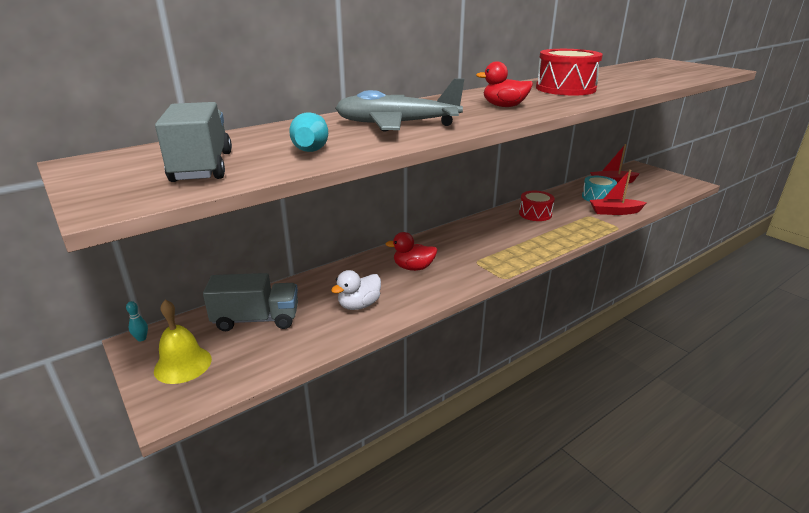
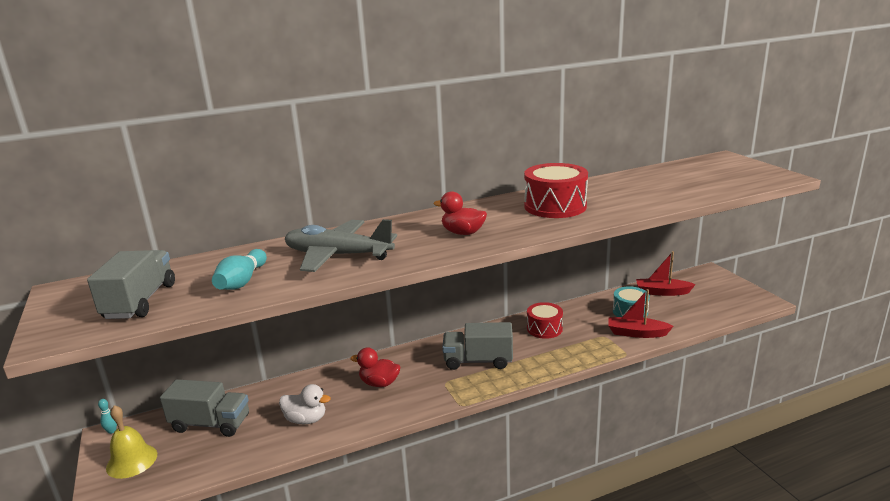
camera: 15 degrees right, 5 degrees down
white duck [331,270,381,310] -> white duck turned 135 degrees counterclockwise [279,384,331,424]
none -> grey truck [442,322,513,370]

